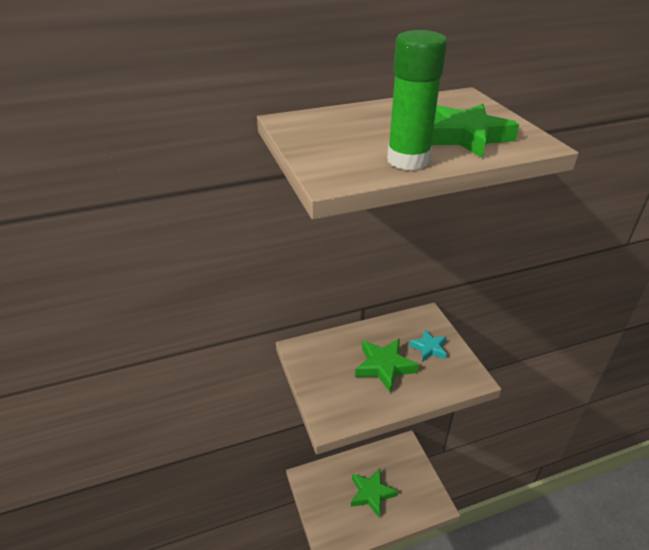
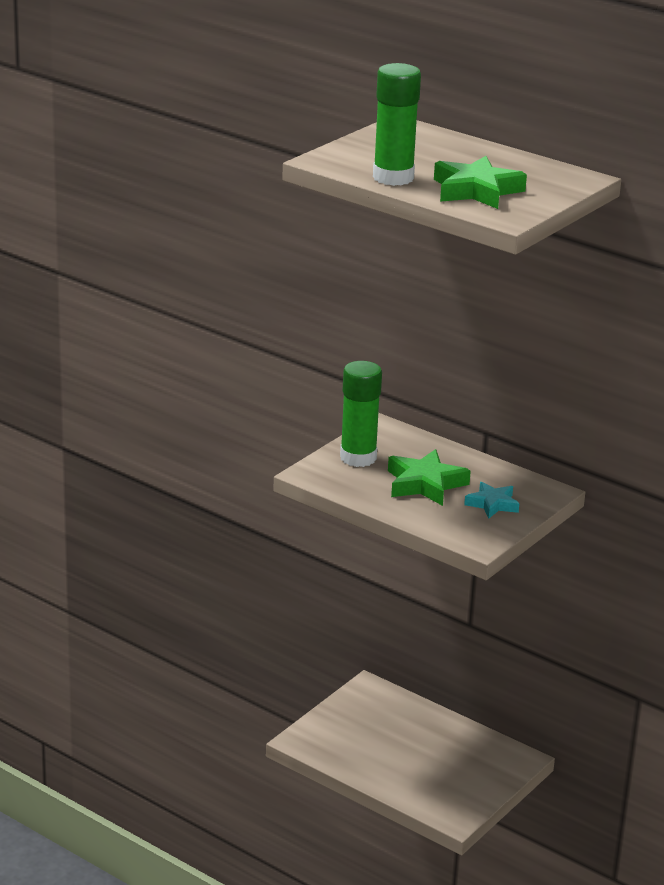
camera: 55 degrees right, 10 degrees down
green star [351,468,398,518] -> none
none -> green glue stick [340,361,382,467]

